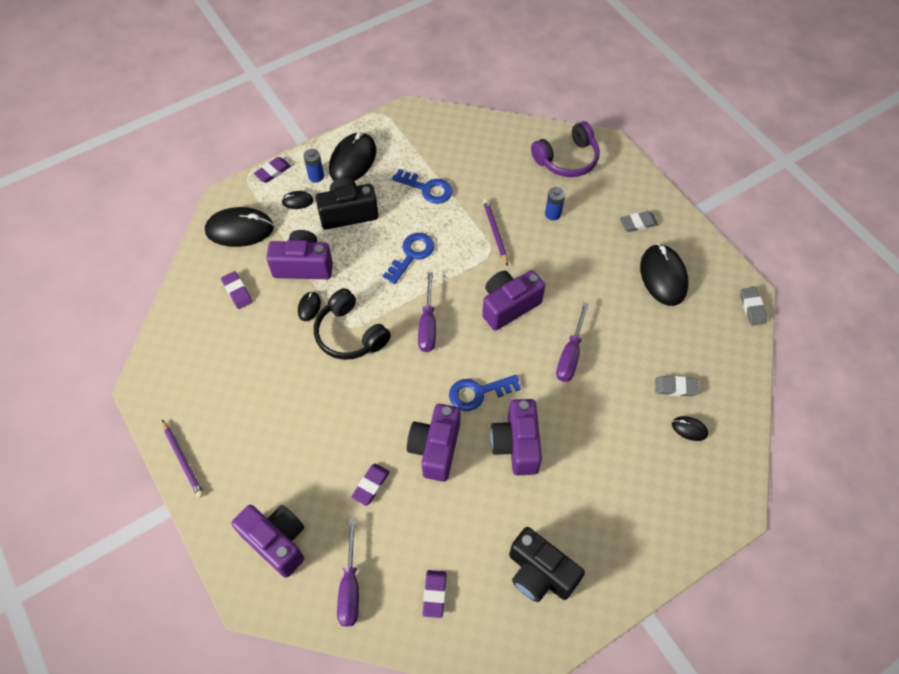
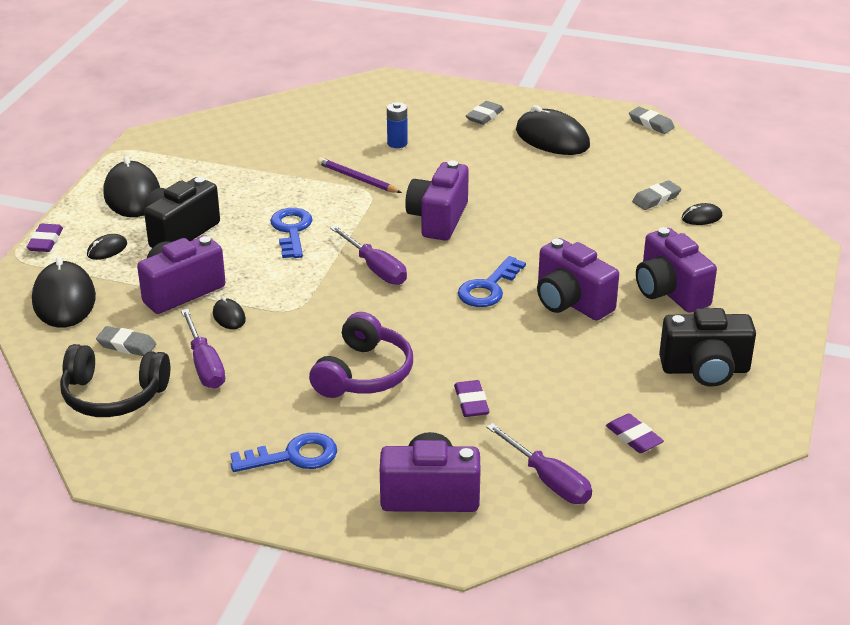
camera: 40 degrees left, 25 degrees down
purple pencil [162,420,204,498] -> none
black mouse [205,207,274,247] -> black mouse turned 60 degrees counterclockwise [32,256,96,328]
purple eraser [221,271,252,309] -> grey eraser [96,326,156,356]
blue battery [304,149,324,182] -> none
black headphones [314,288,391,360] -> black headphones moved to [60,344,170,417]
blue key [392,169,453,204] -> blue key moved to [230,433,337,472]
purple camera [407,404,461,482] -> purple camera moved to [636,227,717,313]
purple headphones [531,121,600,177] -> purple headphones moved to [309,312,413,398]
purple screwdriver [556,302,589,382] -> purple screwdriver moved to [181,309,225,389]

